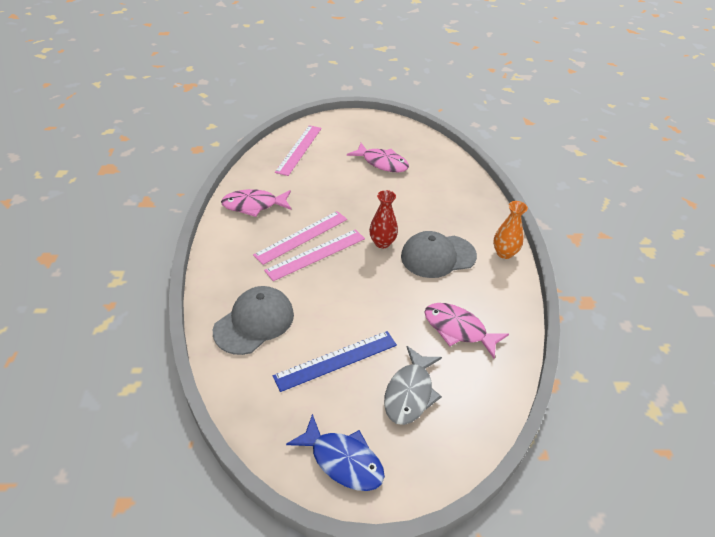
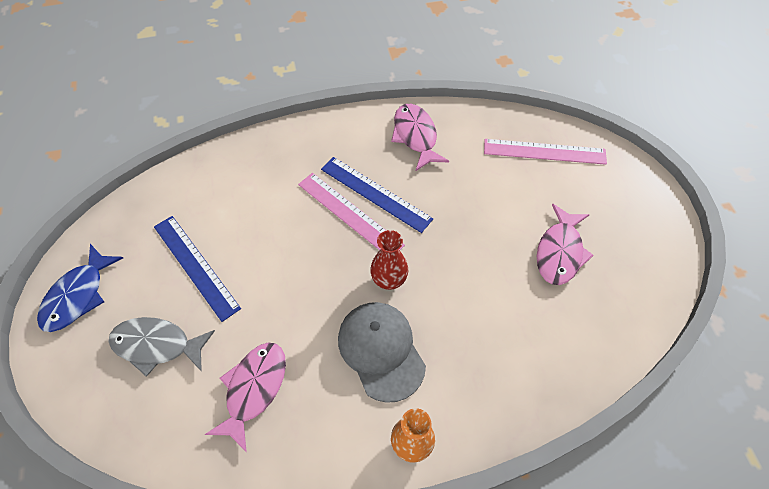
camera: 80 degrees right, 15 degrees up
grey cap [213,286,294,355] -> none
pink ruler [253,211,347,265] -> blue ruler [321,157,433,233]

